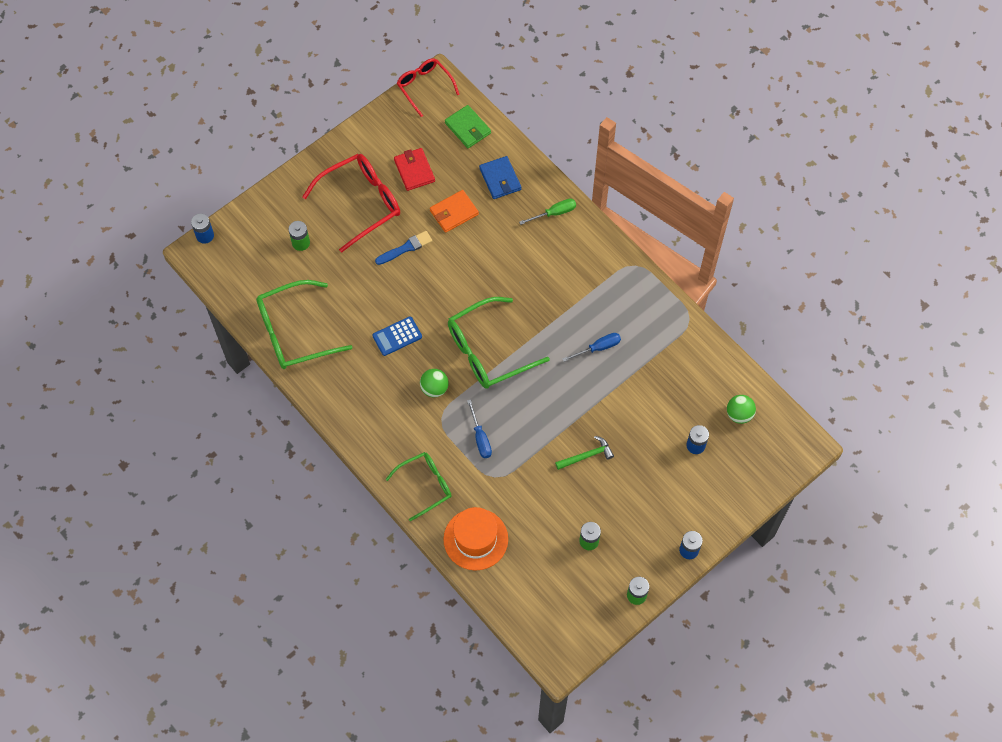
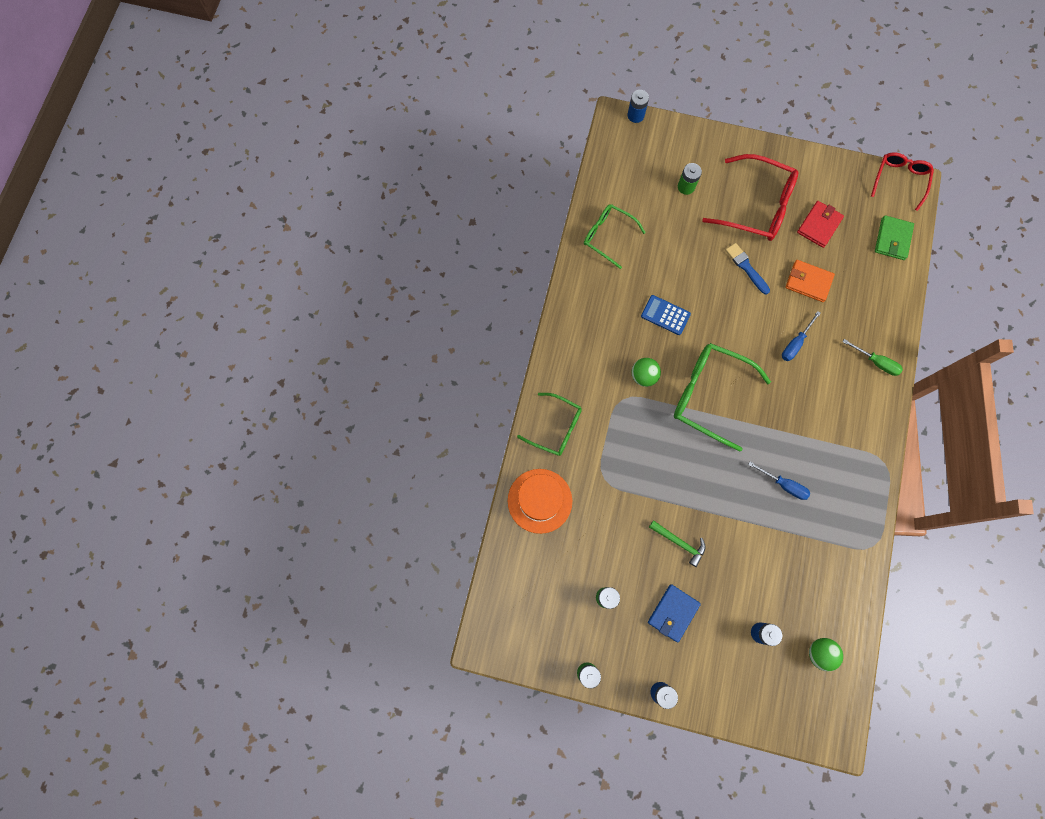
camera: 55 degrees right, 10 degrees up
green glasses [256,280,353,369] -> green glasses [584,204,646,269], size x0.63
blue brush [375,231,432,265] -> blue brush turned 150 degrees counterclockwise [725,243,770,294]
blue screwdriver [467,399,492,458] -> blue screwdriver moved to [782,311,821,361]
blue wallet [479,156,521,199] -> blue wallet moved to [648,584,701,642]

